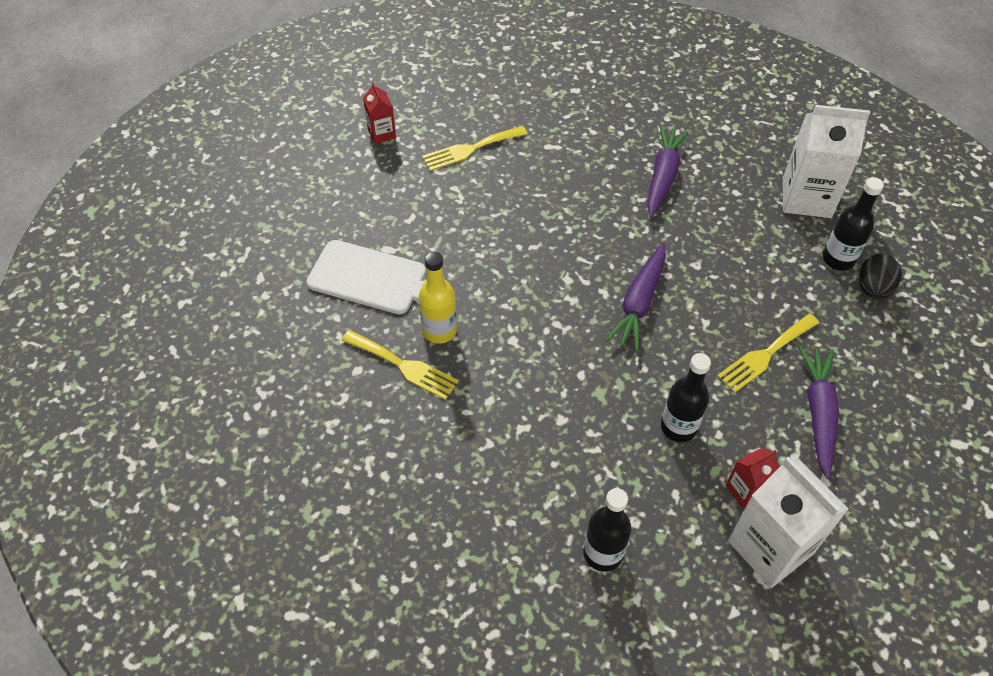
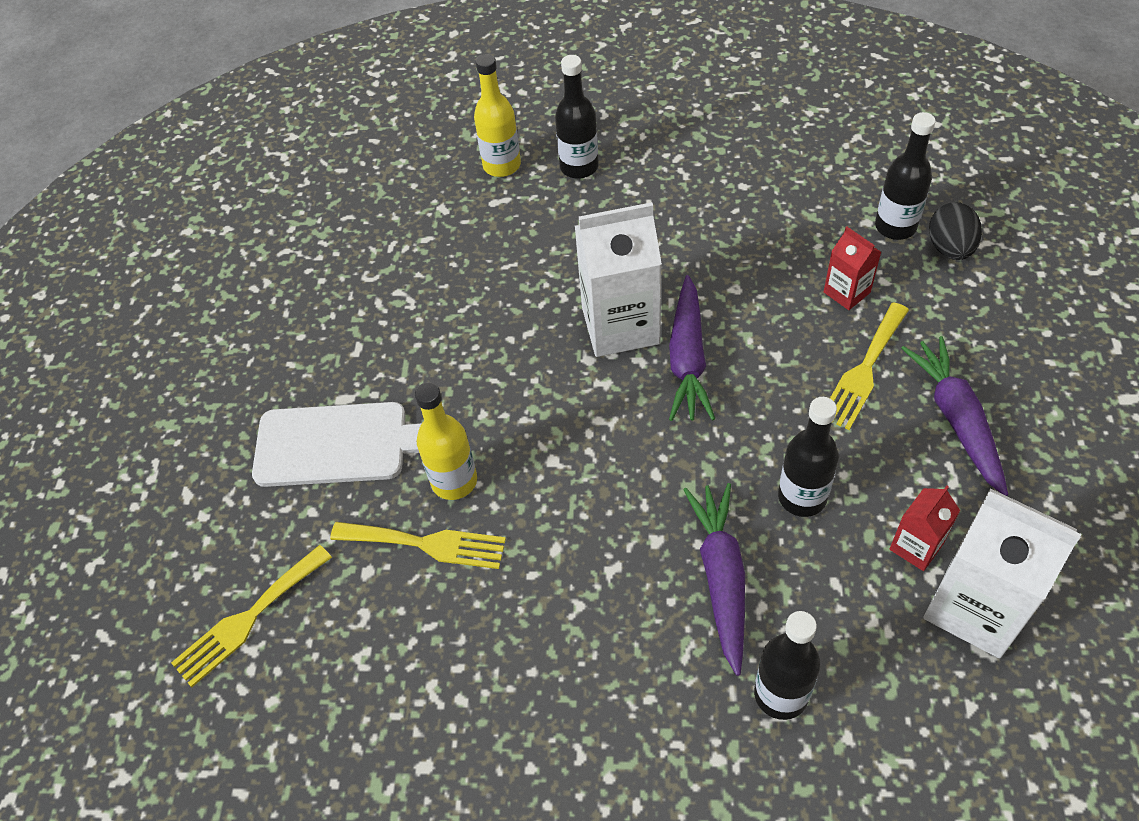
camera: 15 degrees left, 0 degrees up
red carton [363,82,396,144] -> red carton moved to [824,227,881,310]
yellow fork [422,126,527,171] -> yellow fork moved to [171,545,332,687]
purple carrot [647,125,689,218] -> purple carrot moved to [683,483,745,676]
white carton [783,105,870,218] -> white carton moved to [575,202,662,357]
none -> yellow bottle [474,54,521,177]
none -> black bottle [555,55,599,179]

